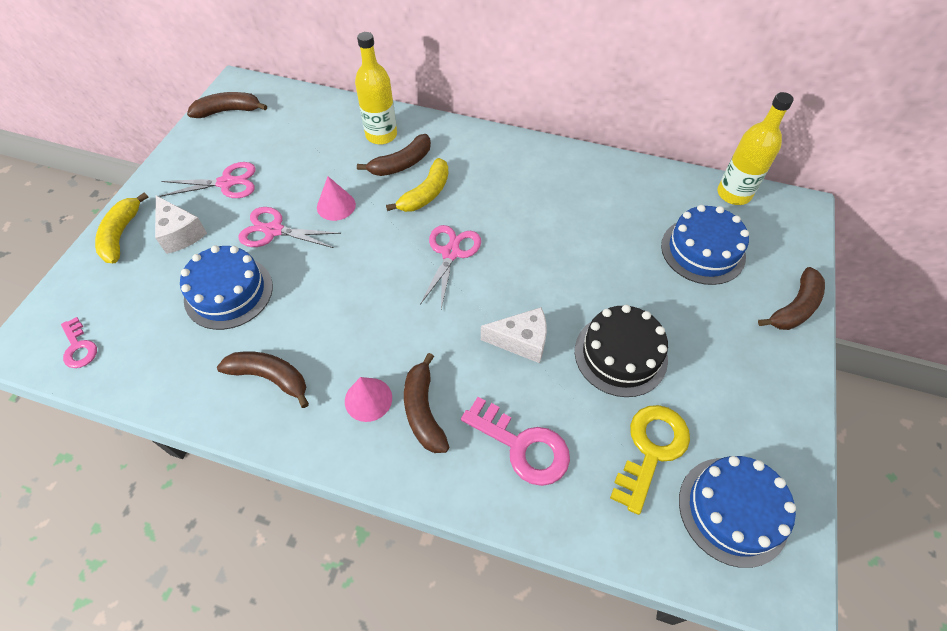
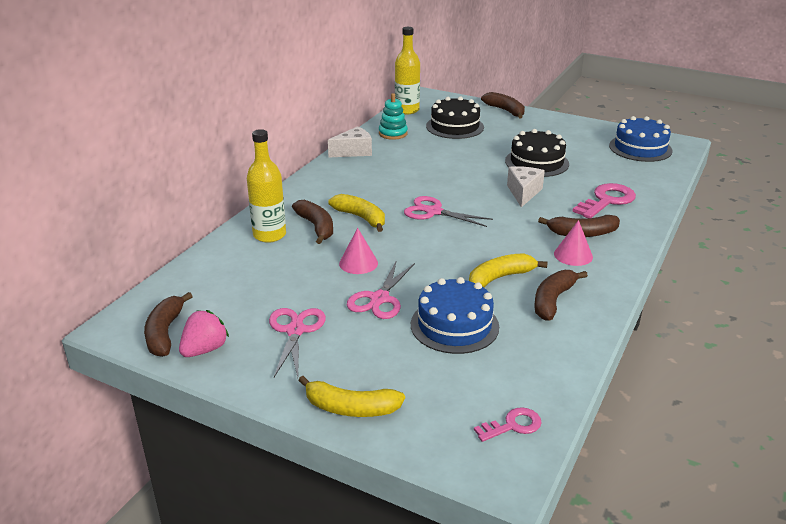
camera: 80 degrees left, 25 degrees down
white cheese [155,196,207,254] -> white cheese moved to [328,126,372,157]
yellow key [610,405,690,515] -> none
blue cake [661,205,749,285] -> black cake [426,96,484,139]
none -> pink strawberry [179,310,229,357]
none -> turquoise stacking toy [379,93,408,140]
none -> yellow banana [469,253,548,287]

